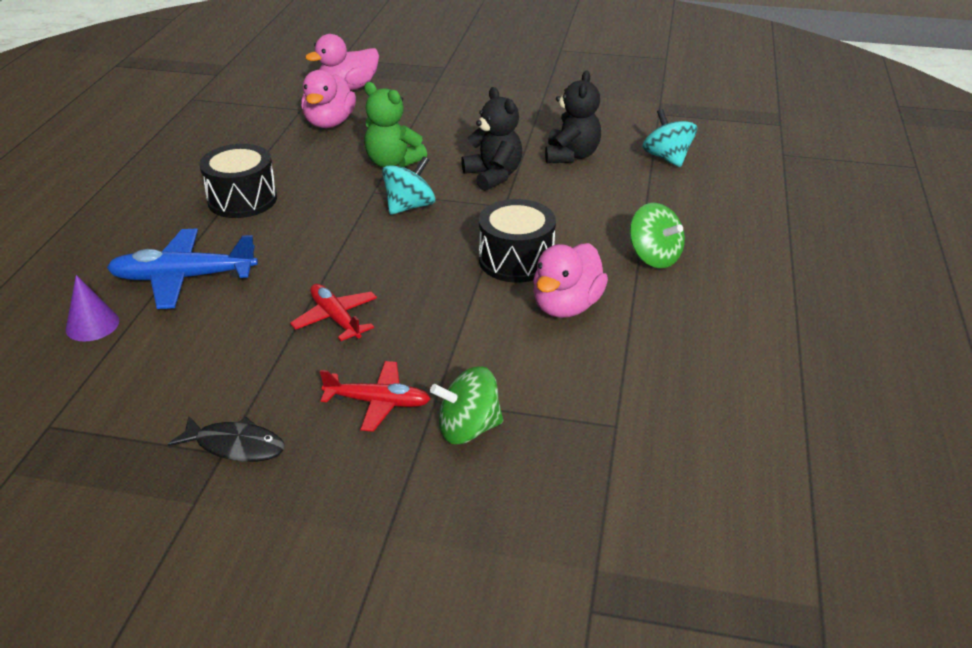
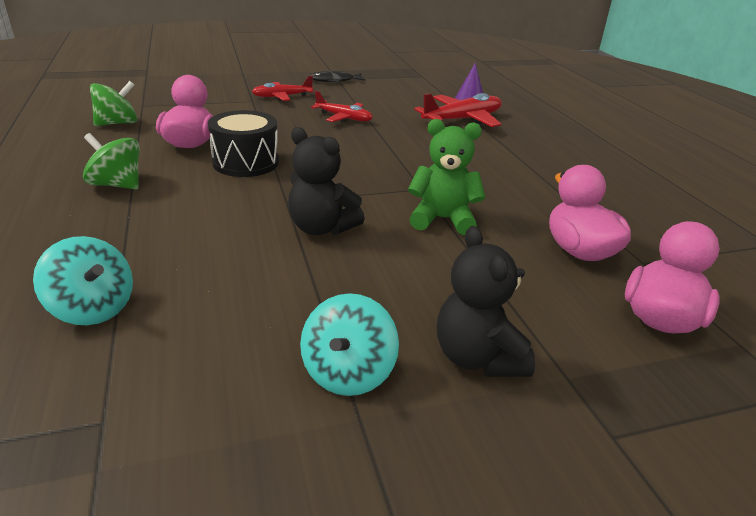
camera: 150 degrees right, 5 degrees down
blue plane [107,229,258,309] -> red plane [414,93,502,127]
black drum [199,144,277,218] -> none
turquoise spinning top [382,156,435,215] -> turquoise spinning top moved to [300,293,399,396]
green spinning top [430,366,503,444] -> green spinning top moved to [90,81,137,126]
black teddy bear [545,71,601,163] -> black teddy bear moved to [437,226,535,377]

